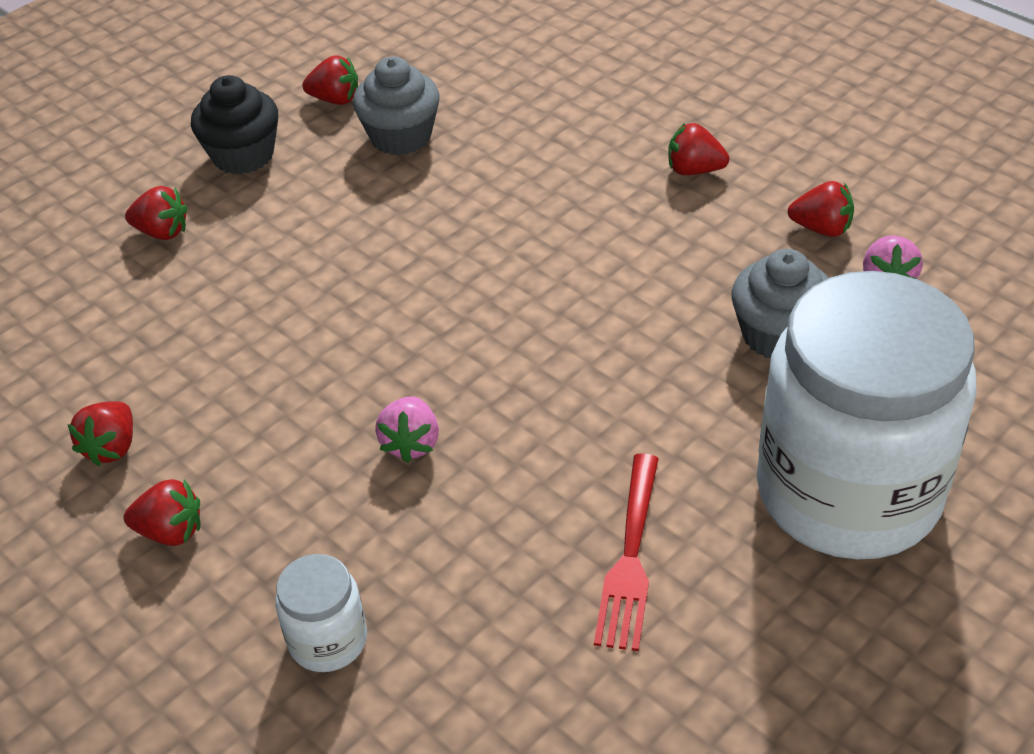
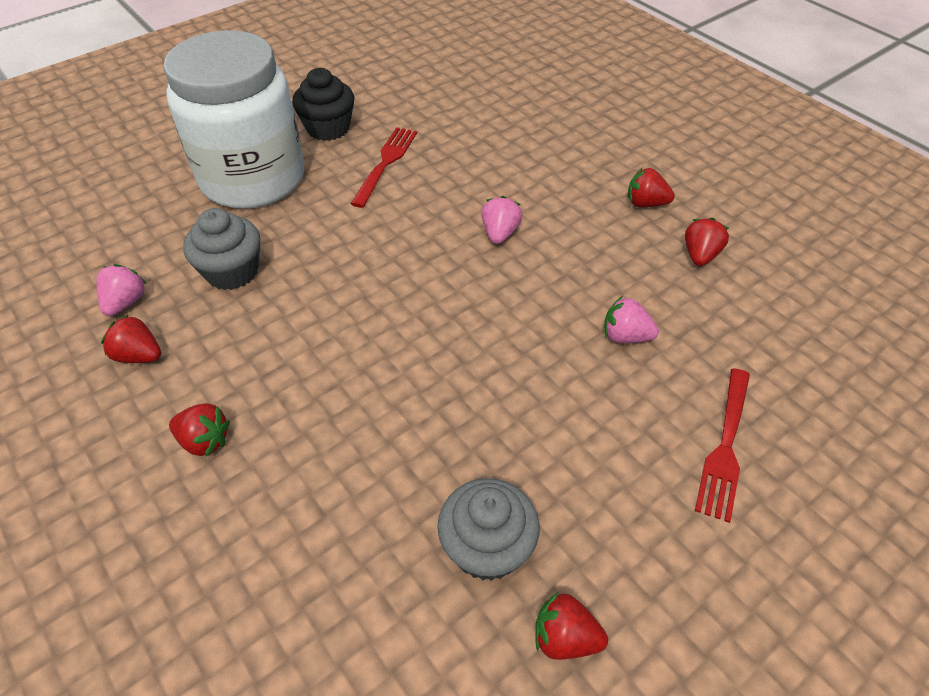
camera: 175 degrees left, 5 degrees up
red strawberry [125,186,187,240] -> red fork [695,368,750,523]
black cupcake [191,75,278,174] -> black cupcake moved to [292,68,354,141]
white jar [275,554,367,672] -> none
none -> pink strawberry [604,296,659,343]

